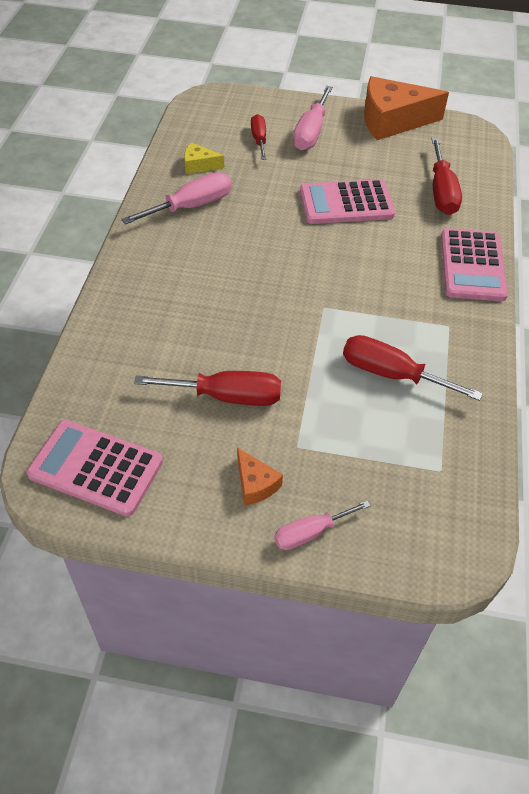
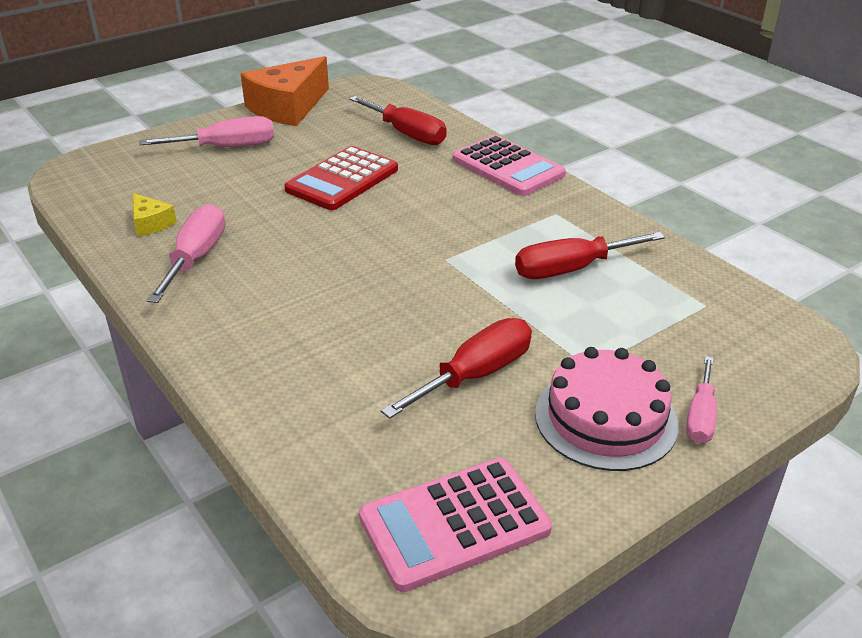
camera: 45 degrees left, 15 degrees down
yellow cheese [184,143,224,174] -> yellow cheese turned 90 degrees counterclockwise [133,193,177,237]
orange cheese [237,447,283,506] -> pink cake [535,347,679,471]
red screwdriver [251,114,266,160] -> none
pink screwdriver [293,86,333,151] -> pink screwdriver turned 75 degrees counterclockwise [139,116,274,147]
pink calculator [300,179,395,224] -> red calculator [284,146,398,210]

